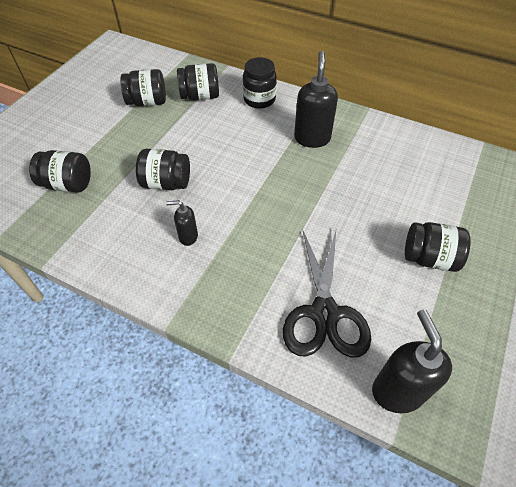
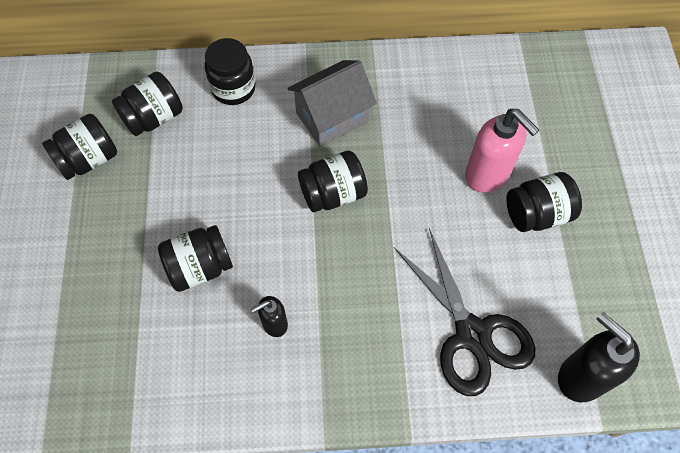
camera: 30 degrees left, 10 degrees up
black jar [29,150,91,193] -> black jar moved to [298,150,368,212]
black soap dispenser [294,51,338,148] -> grey house [287,60,377,147]
none -> pink soap dispenser [465,109,539,193]

